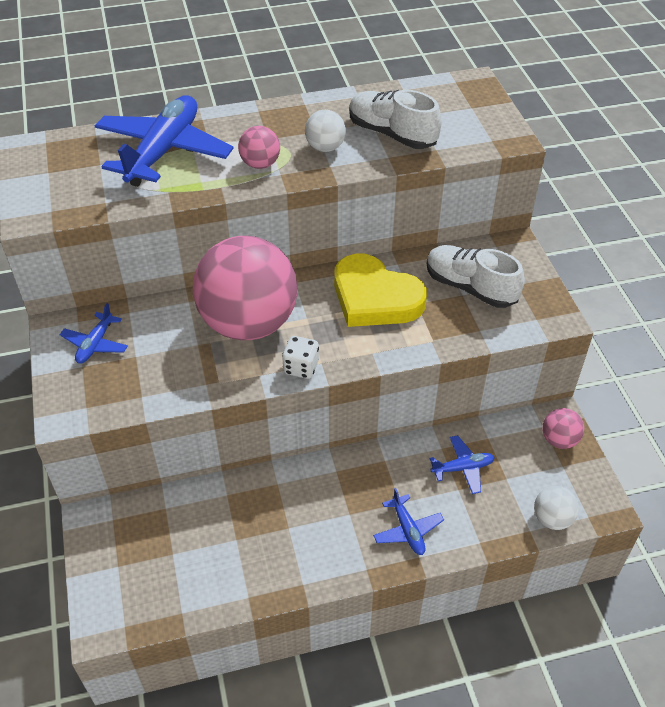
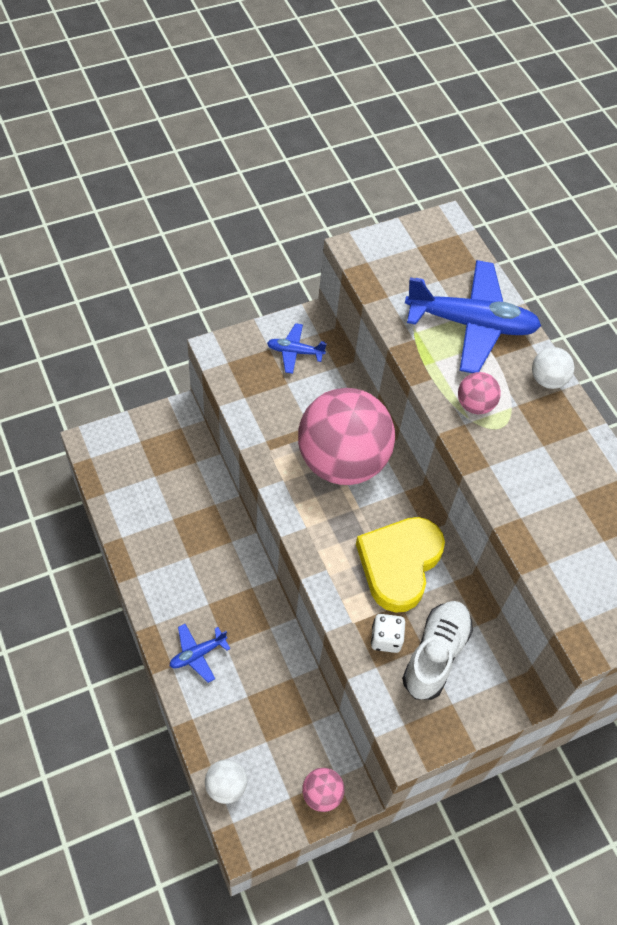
camera: 75 degrees right, 10 degrees up
white dice [282,336,319,379] -> white dice moved to [371,614,405,653]
white ball [305,110,346,152] -> white ball moved to [532,347,574,389]
white shoe [349,90,442,149] -> none
blue plane [429,435,495,494] -> none

